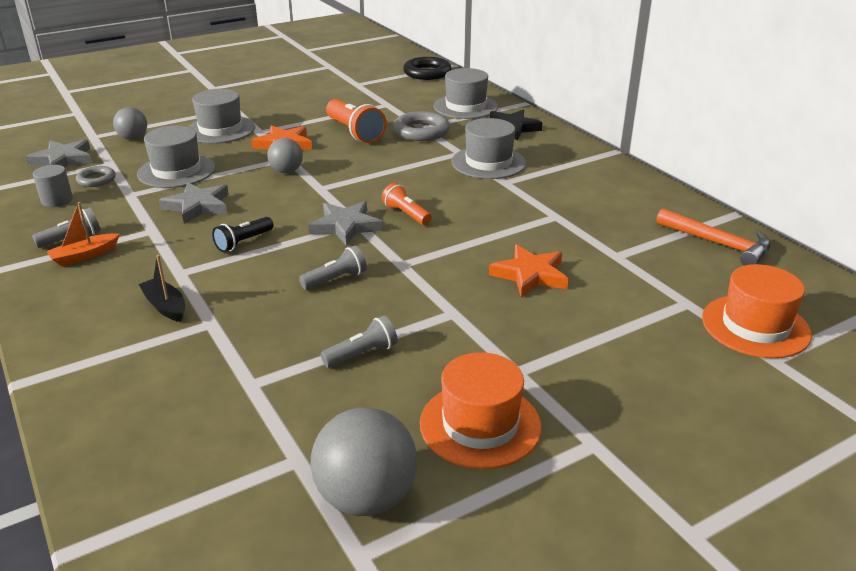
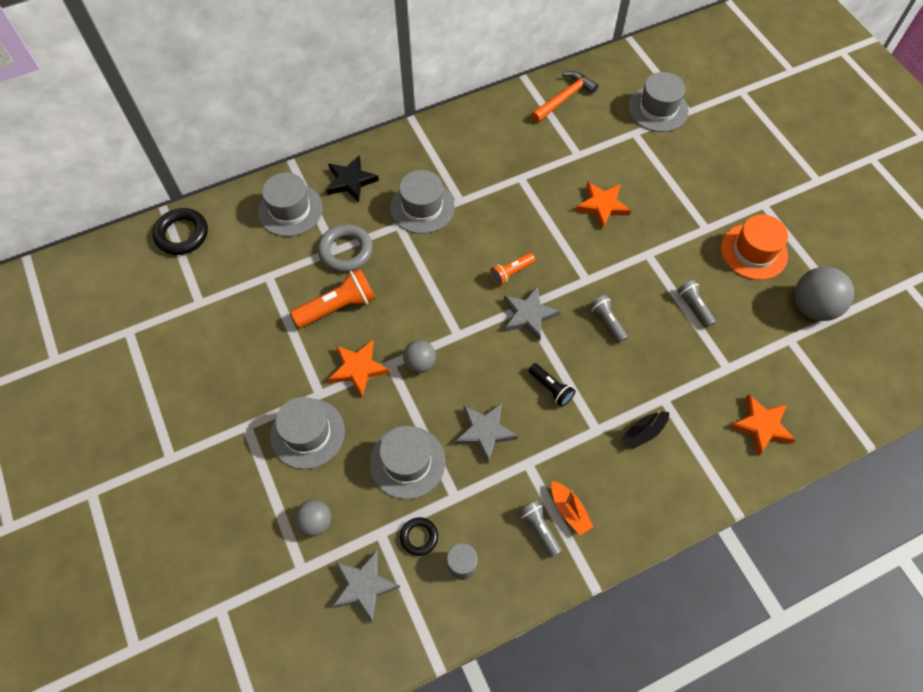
camera: 85 degrees left, 30 degrees up
grey ring [76,166,115,187] -> black ring [400,517,438,556]
orange hat [702,264,812,358] -> grey hat [628,72,689,132]
none -> orange star [730,394,796,456]

